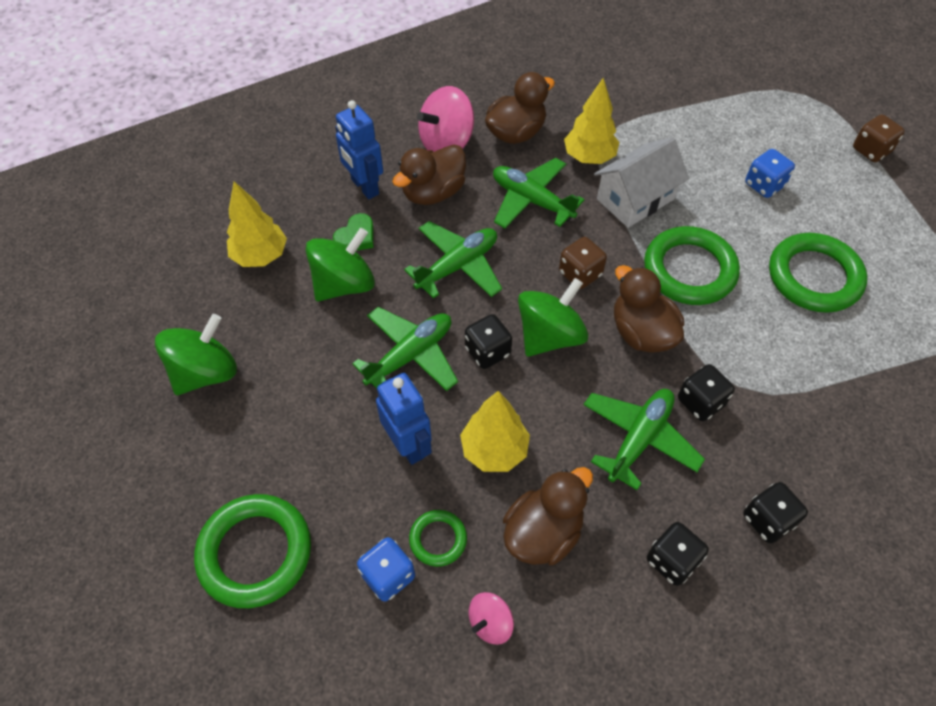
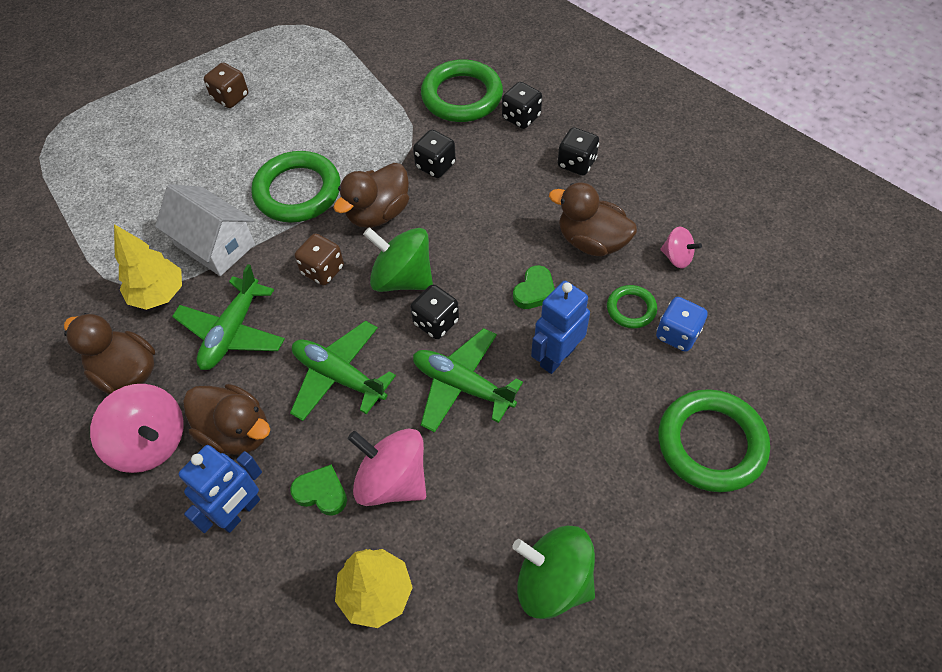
camera: 105 degrees left, 0 degrees up
green spinning top [306,228,375,301] -> pink spinning top [348,428,426,506]
yellow tree [460,391,530,472] -> green heart [513,265,555,309]
green plane [584,389,705,490] -> none
blue dice [745,149,795,198] -> none
green ring [769,233,867,313] -> green ring moved to [421,59,503,122]
brown dice [853,115,905,162] -> brown dice moved to [204,63,248,108]

